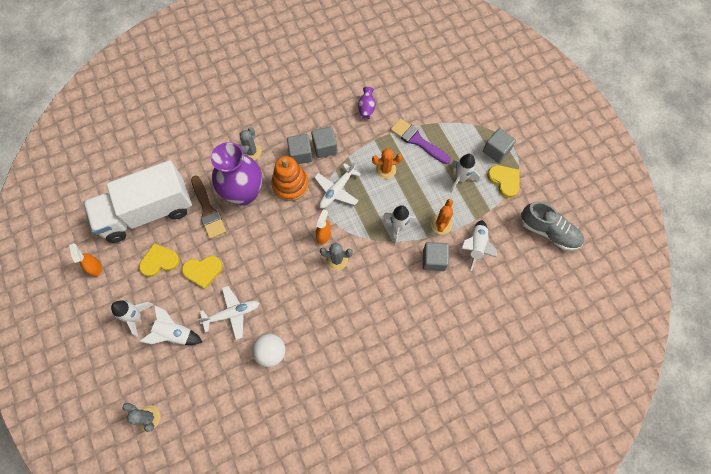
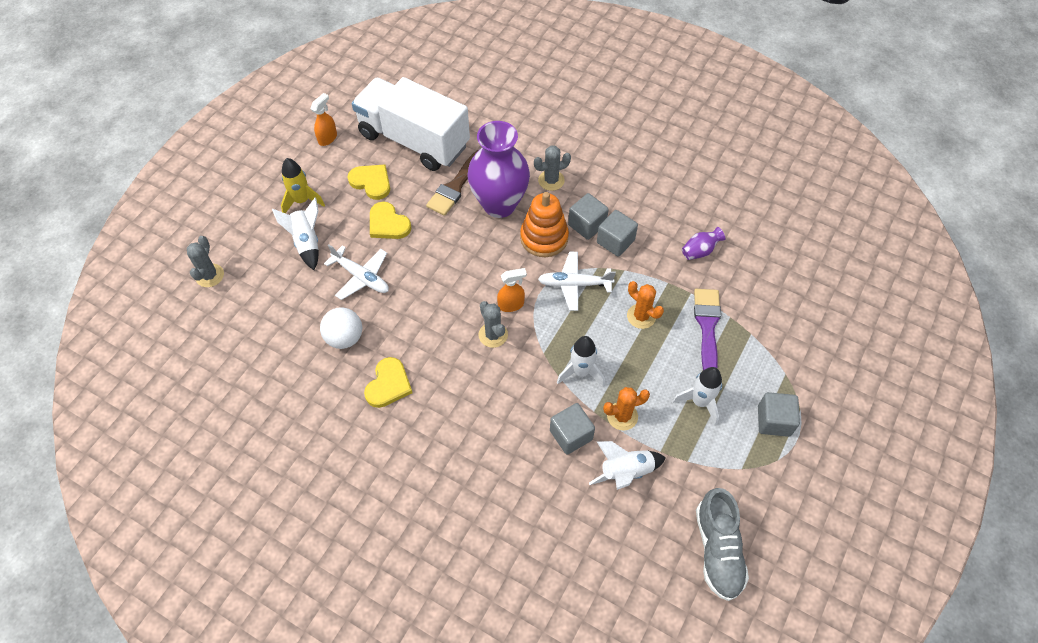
camera: 55 degrees right, 10 degrees down
white rocket [111,300,154,337] -> yellow rocket [281,158,325,213]
yellow heart [487,165,520,198] -> yellow heart moved to [364,357,412,408]

